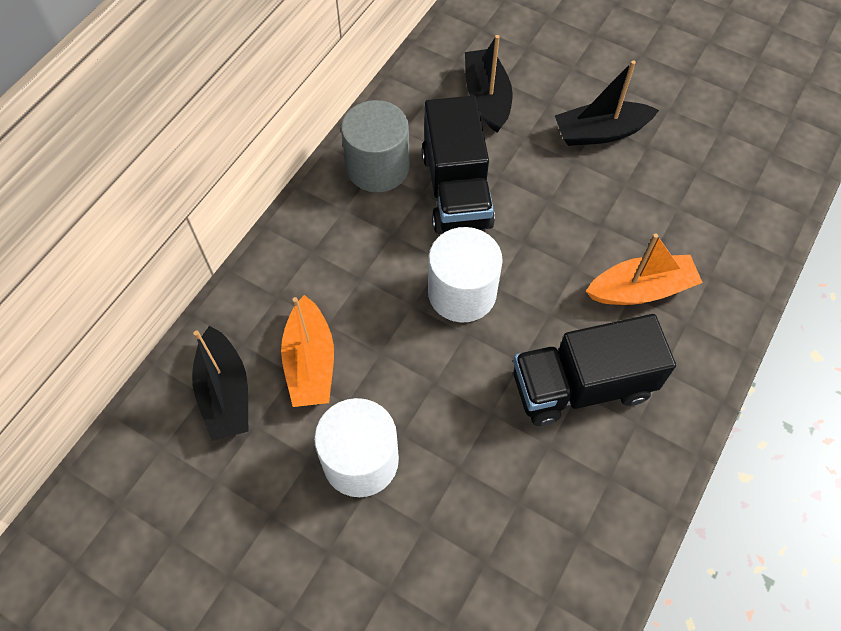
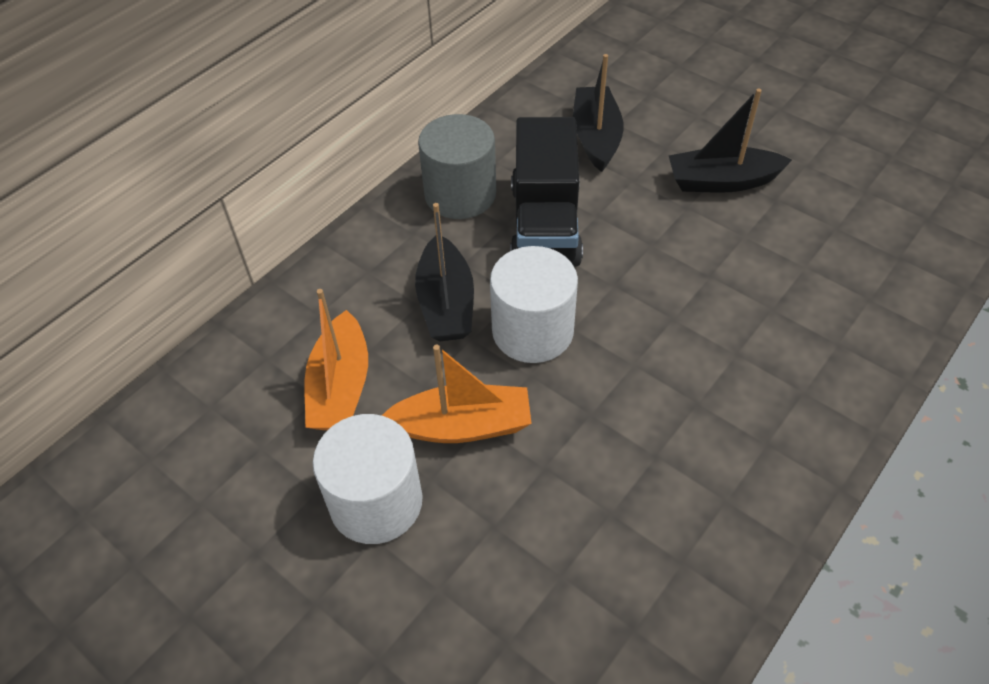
camera: 10 degrees right, 10 degrees down
black boat [192,326,248,441] -> black boat moved to [415,203,474,341]
black truck [513,314,676,426] -> none
orange boat [586,233,703,305] -> orange boat moved to [381,345,532,443]

